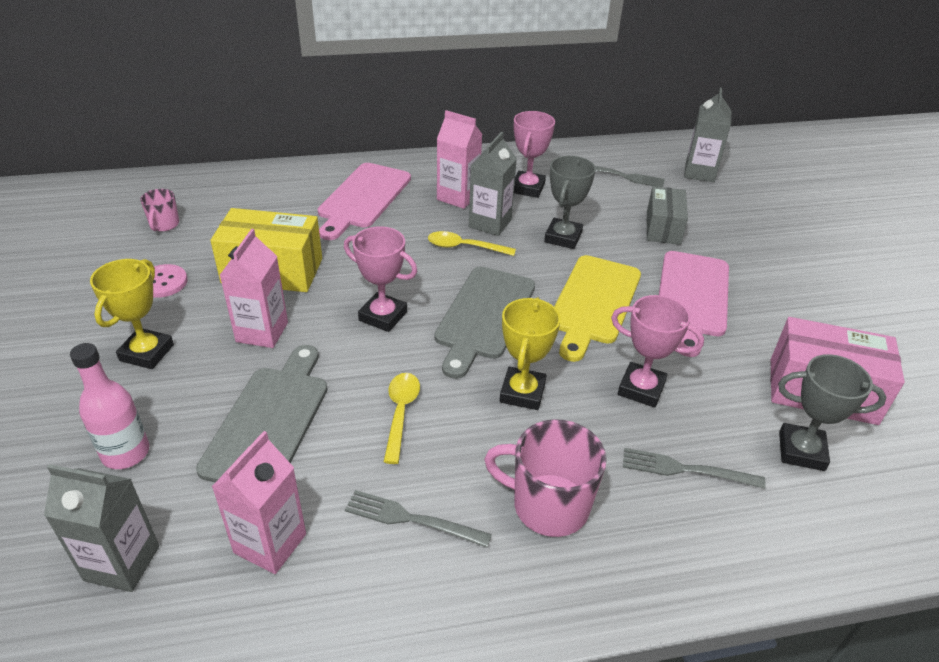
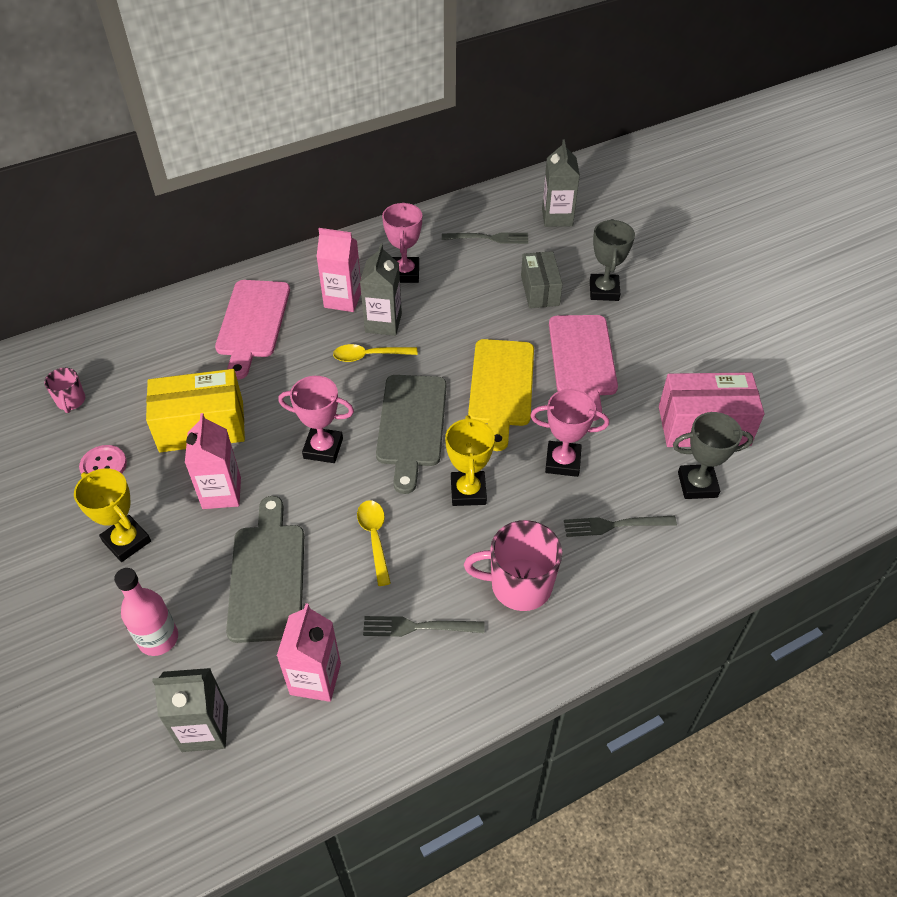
camera: 15 degrees left, 10 degrees up
yellow trophy [90,259,174,369] -> yellow trophy turned 45 degrees counterclockwise [74,469,151,562]
grey trophy [544,156,596,249] -> grey trophy moved to [590,219,635,301]

